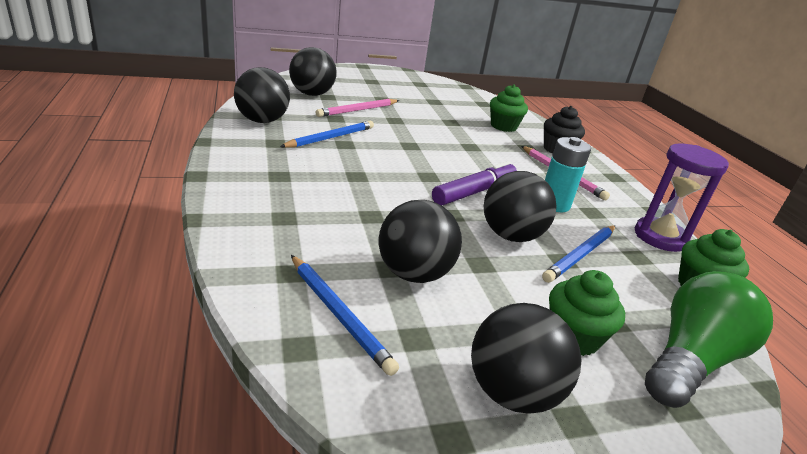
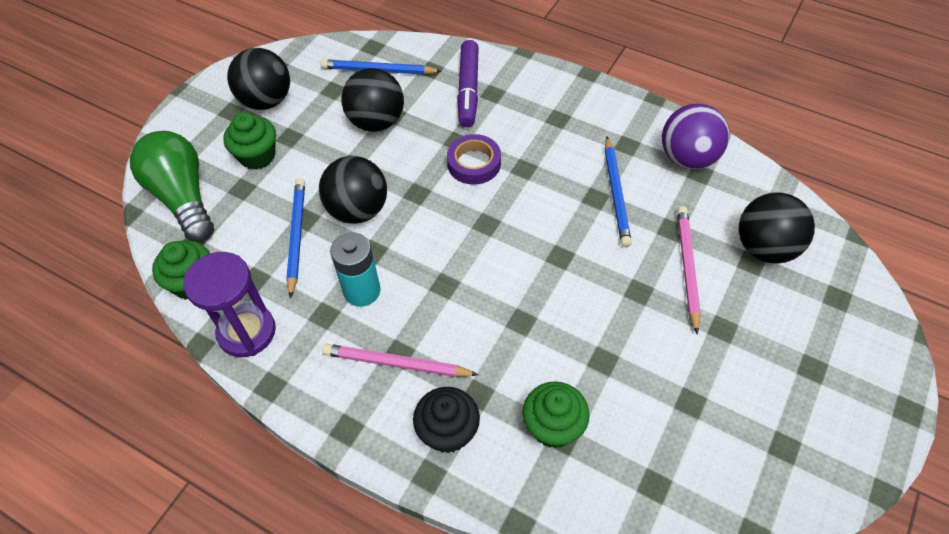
camera: 140 degrees right, 25 degrees up
black ball [234,67,290,123] -> purple ball [662,104,730,170]
purple marker [432,161,517,206] -> purple marker moved to [457,40,479,127]
green light bulb [645,271,773,408] -> green light bulb turned 150 degrees clockwise [130,131,214,242]
none -> purple tape [447,134,501,185]

